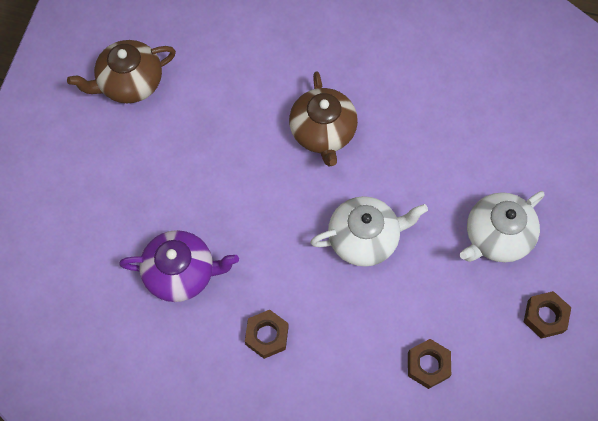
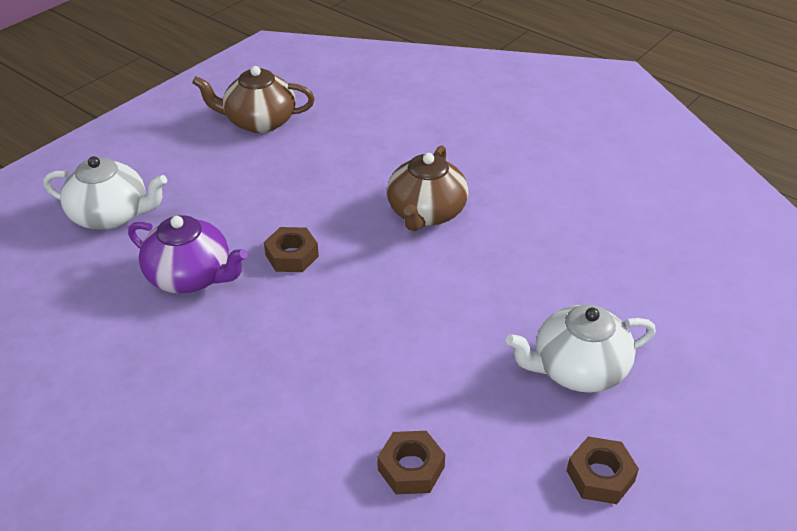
camera: 25 degrees right, 25 degrees down
brown nut [245,310,289,359] -> brown nut moved to [264,227,319,272]
white teapot [310,196,428,267] -> white teapot moved to [43,156,167,230]

